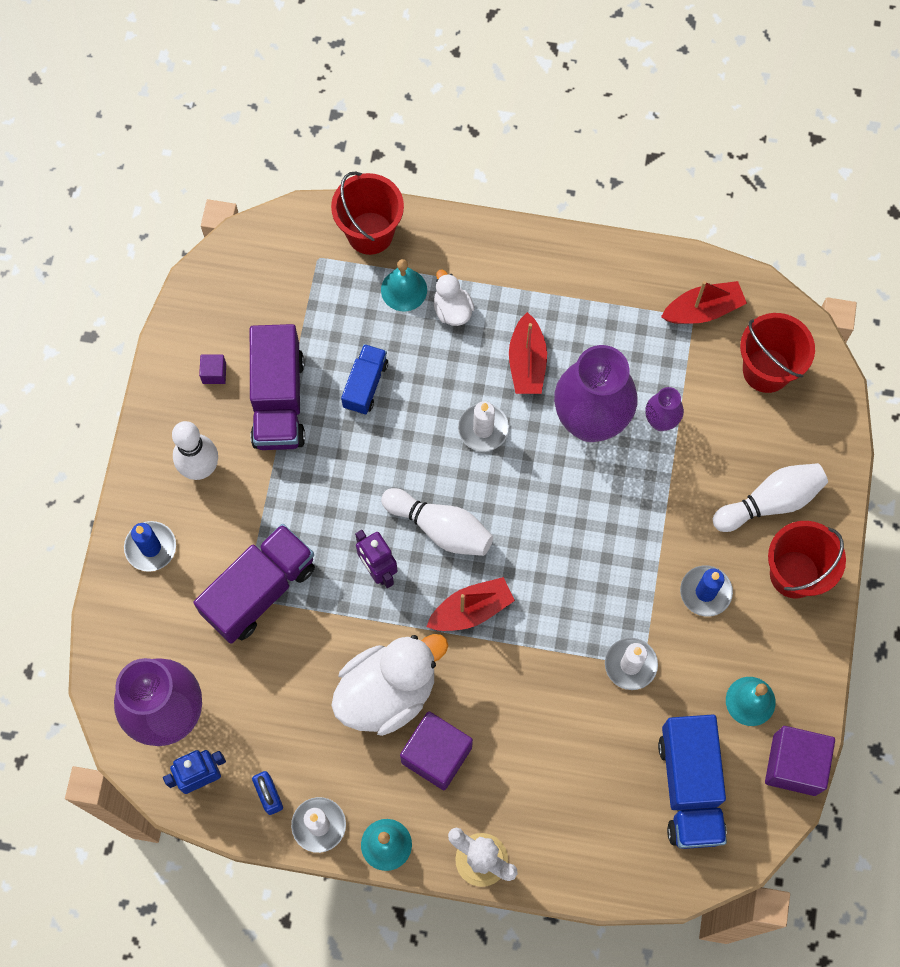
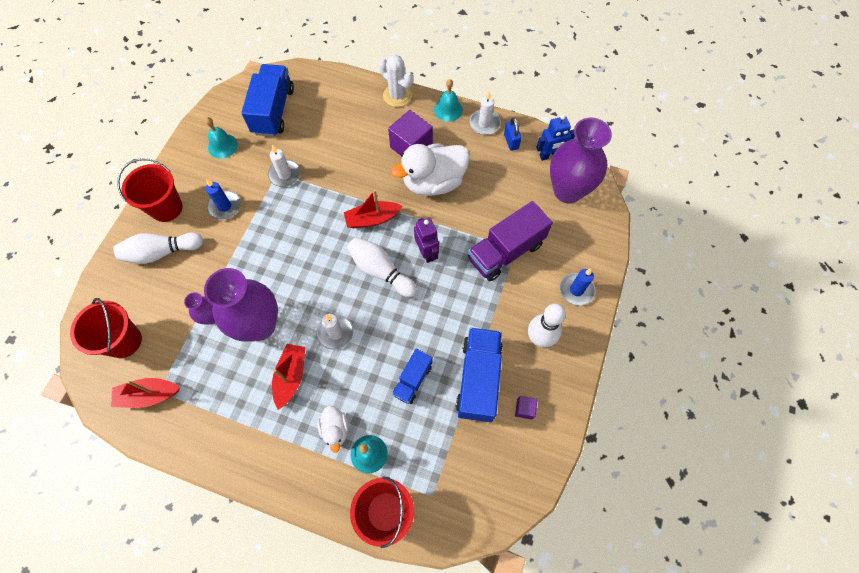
camera: 170 degrees left, 5 degrees down
purple truck [250,324,305,450] -> blue truck [456,328,503,422]
purple cube [765,726,835,796] -> none

